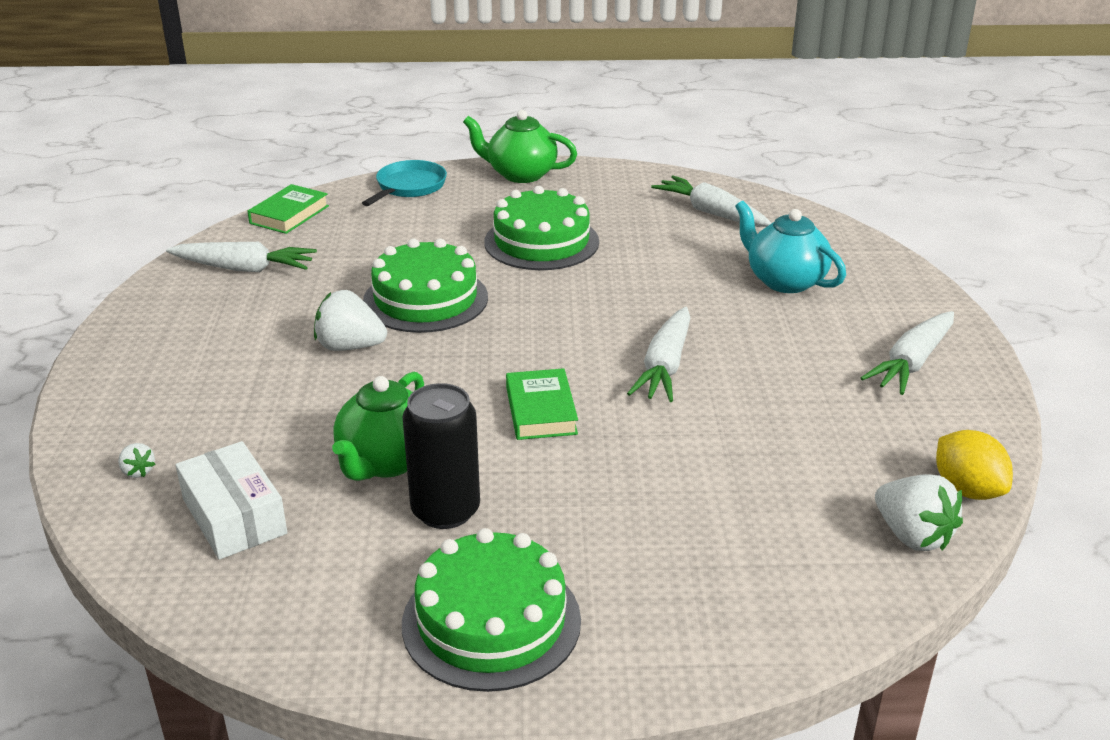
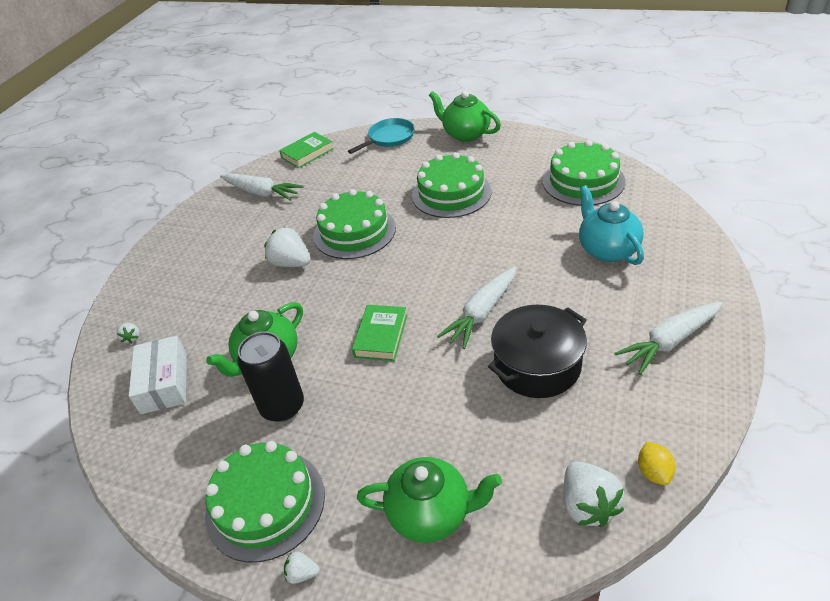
camera: 25 degrees right, 10 degrees up
white carrot [651,175,771,227] -> green cake [543,140,626,206]
yellow lemon [936,430,1013,500] -> yellow lemon [638,442,676,485], size x0.66
none -> white strawberry [284,551,320,584]
none -> green teapot [357,457,502,543]
none -> black pot [488,305,587,398]

